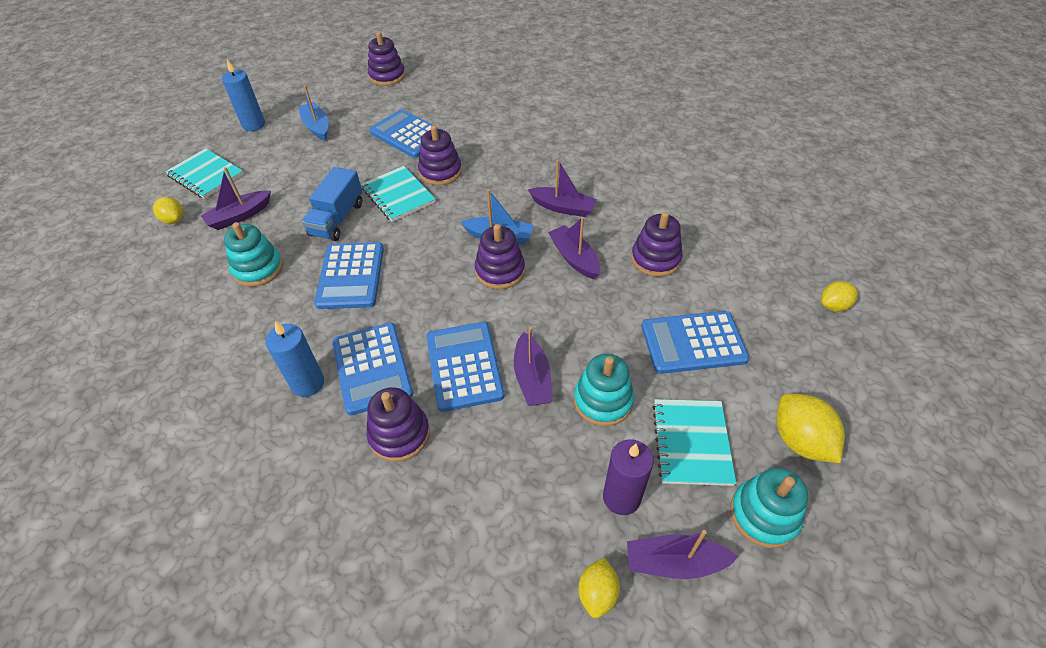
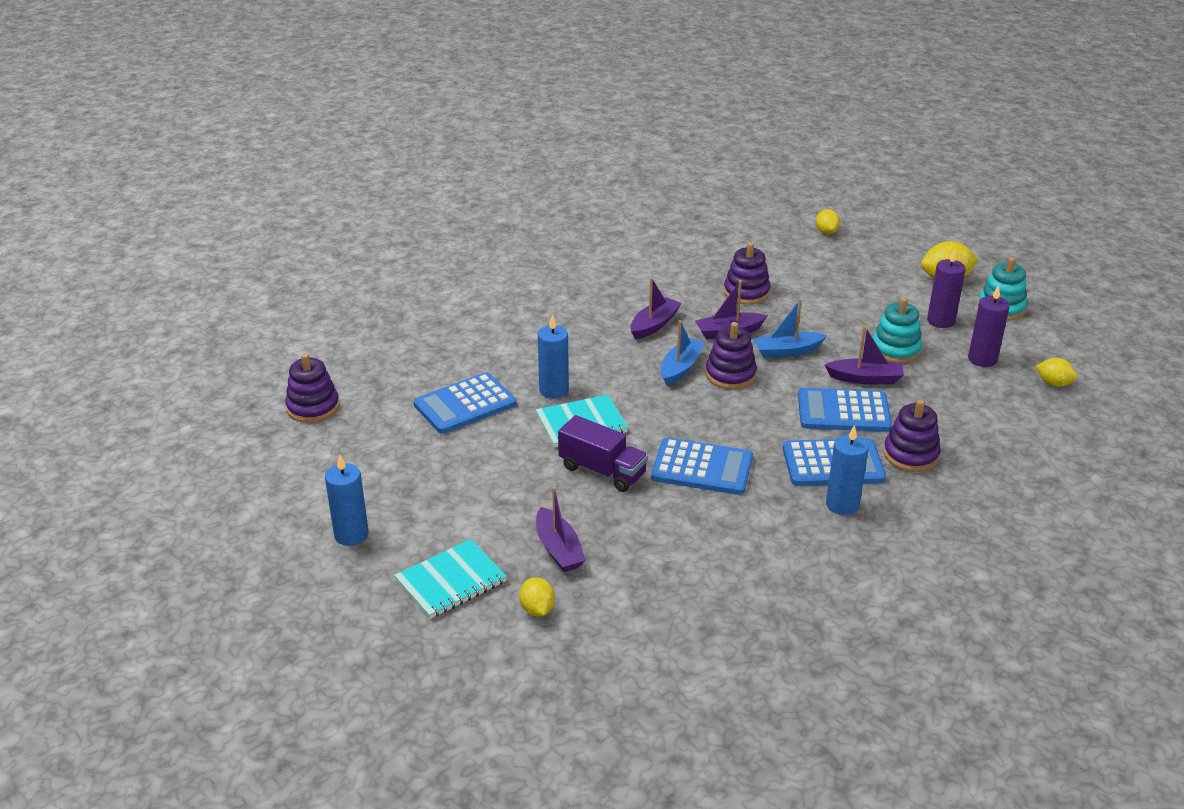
camera: 75 degrees left, 15 degrees down
yellow lemon [153,197,184,224] -> yellow lemon turned 75 degrees counterclockwise [519,577,555,616]
turquoise stacking toy [224,222,283,287] -> none
blue boat [298,85,328,141] -> blue boat moved to [753,299,827,358]
blue truck [302,167,362,241] -> purple truck [558,415,648,492]
purple stacking toy [418,125,462,185] -> blue candle [538,315,569,399]
purple boat [627,530,738,579] -> none
blue calculator [641,311,749,374] -> none
turquoise notebook [652,399,736,486] -> purple candle [927,249,966,328]

